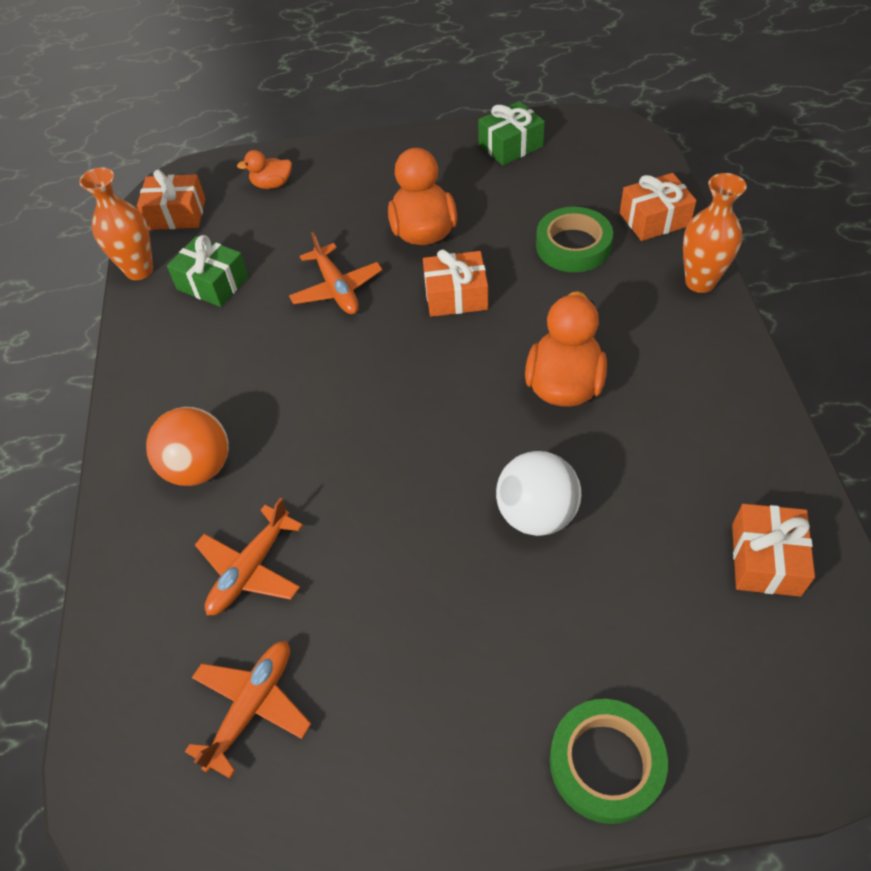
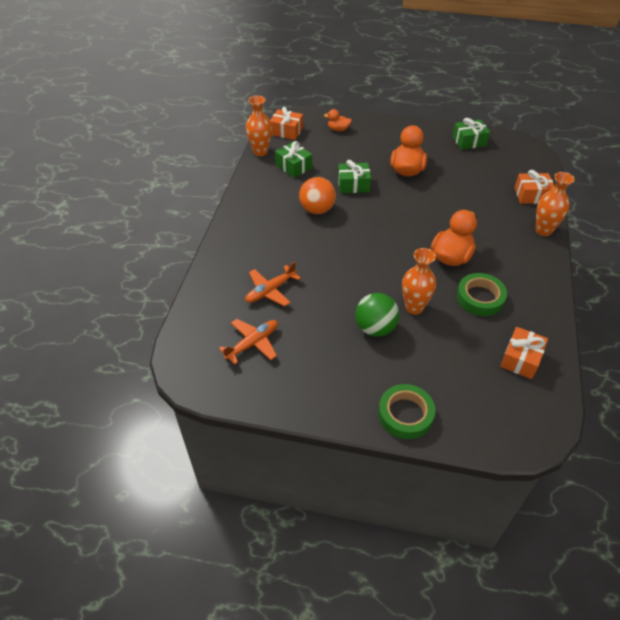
camera: 15 degrees right, 5 degrees down
orange ball [146,407,229,486] -> orange ball moved to [299,177,336,214]
orange plane [289,232,382,314] -> green gift [338,160,371,193]
orange gift [423,250,488,317] -> none
white ball [496,451,581,536] -> orange vase [402,248,436,315]
green tape [536,207,613,272] -> green tape moved to [457,273,507,316]
none -> green ball [355,293,399,337]

